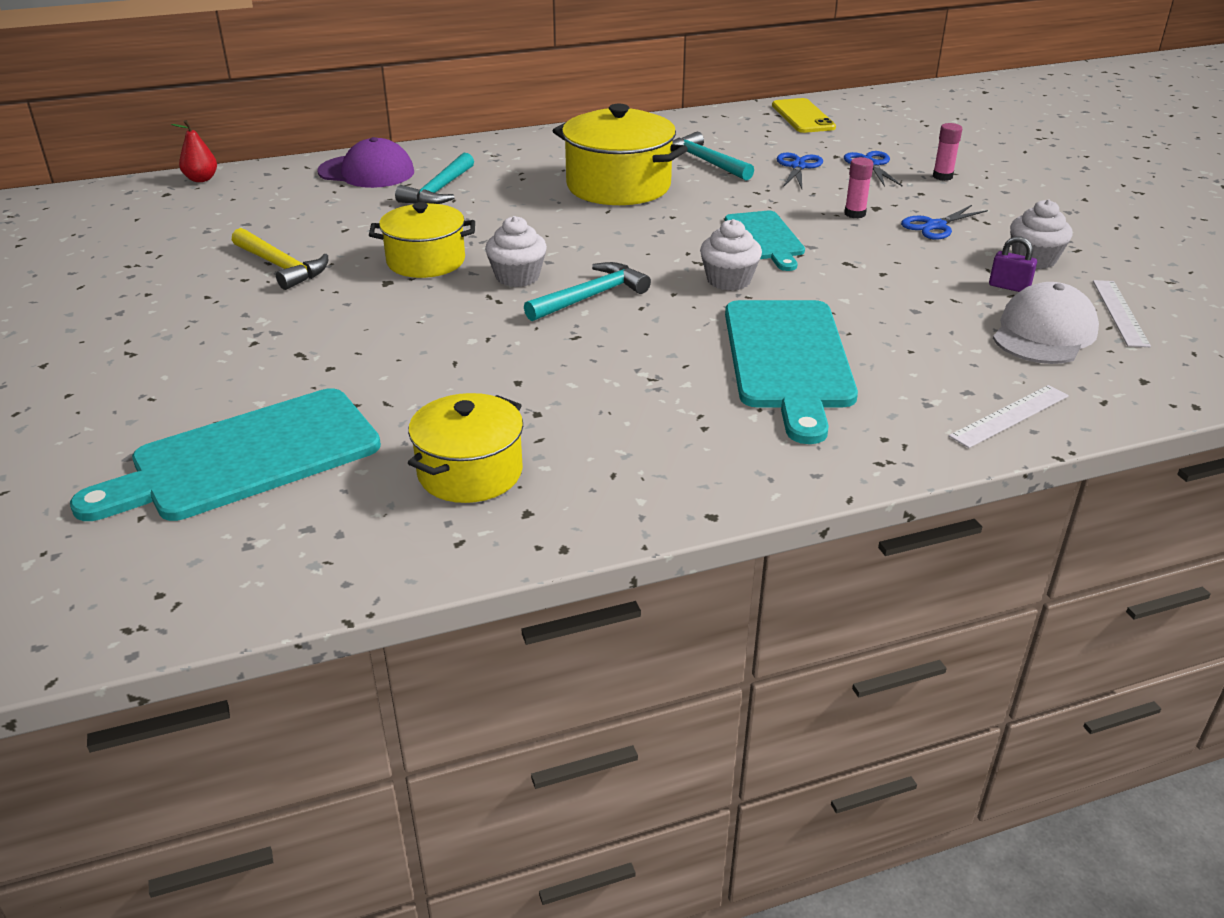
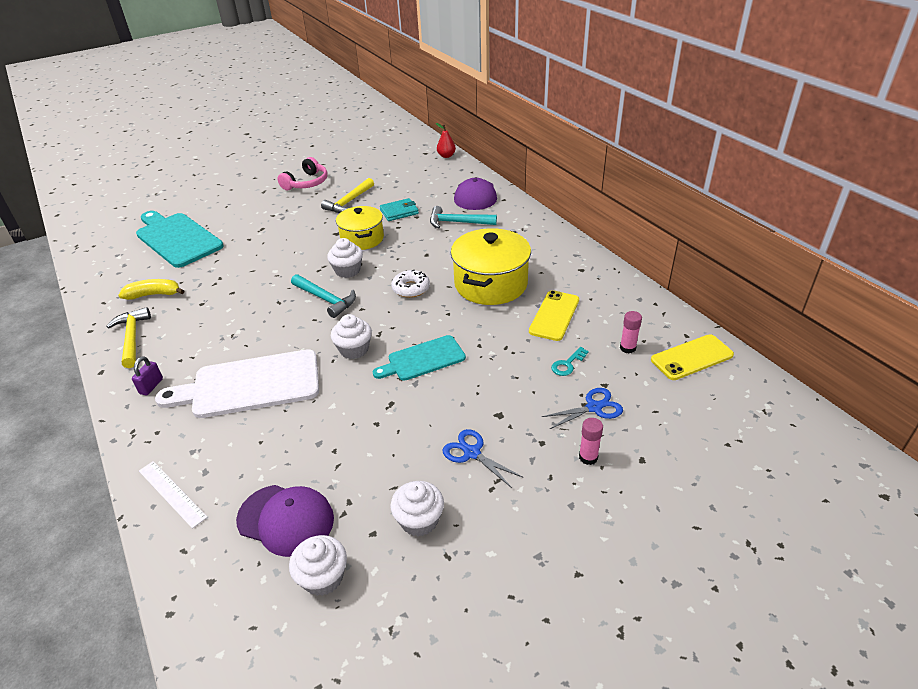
camera: 80 degrees right, 5 degrees up
yellow pot [408,393,523,503] -> yellow banana [118,279,184,300]
turquoise hammer [672,131,754,181] -> yellow phone [529,290,579,341]
turquoise cutting board [725,300,858,444] -> white cutting board [155,349,319,418]
blue scissors [777,153,823,189] -> turquoise key [551,347,589,376]
pink glue stick [844,157,874,218] -> pink glue stick moved to [620,311,642,353]
purple padlock [989,236,1037,292] -> purple padlock moved to [132,356,163,395]
white cap [993,282,1099,364] -> purple cap [236,485,334,557]
white ruler [1093,280,1151,347] -> white cupcake [289,535,347,596]
none -> yellow hammer [106,307,151,368]
none -> pink headphones [278,157,328,190]
none -> turquoise wallet [380,198,419,221]
none -> white donut [391,270,430,298]

